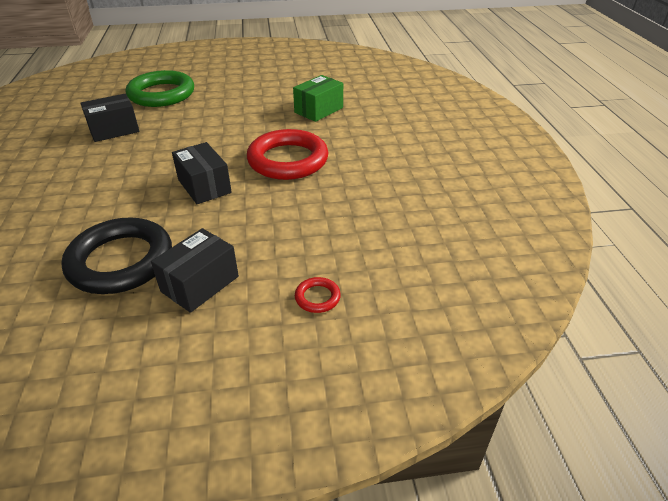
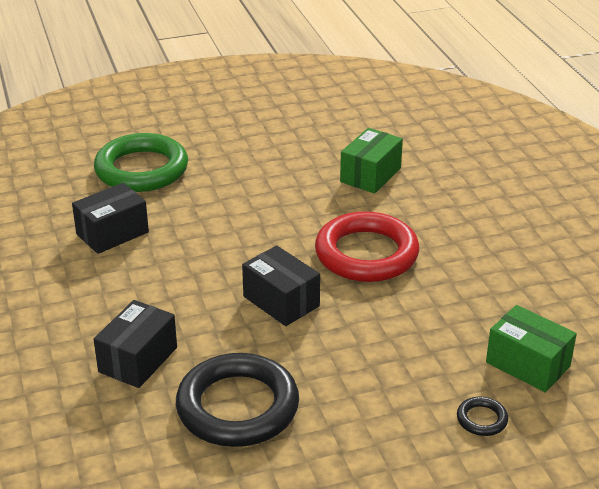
camera: 10 degrees left, 5 degrees down
black box [151,228,239,313] -> black box moved to [94,300,177,388]
red ring [295,277,341,313] -> black ring [457,397,508,436]
none -> green box [486,305,577,392]

